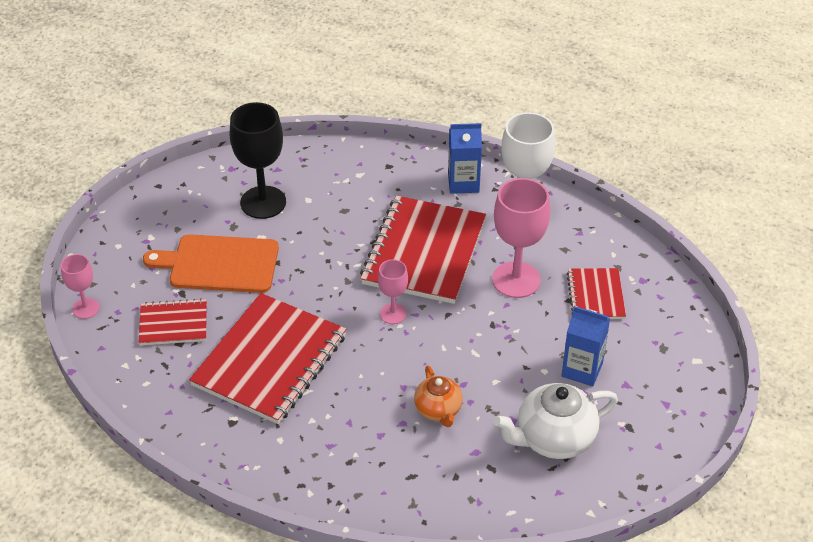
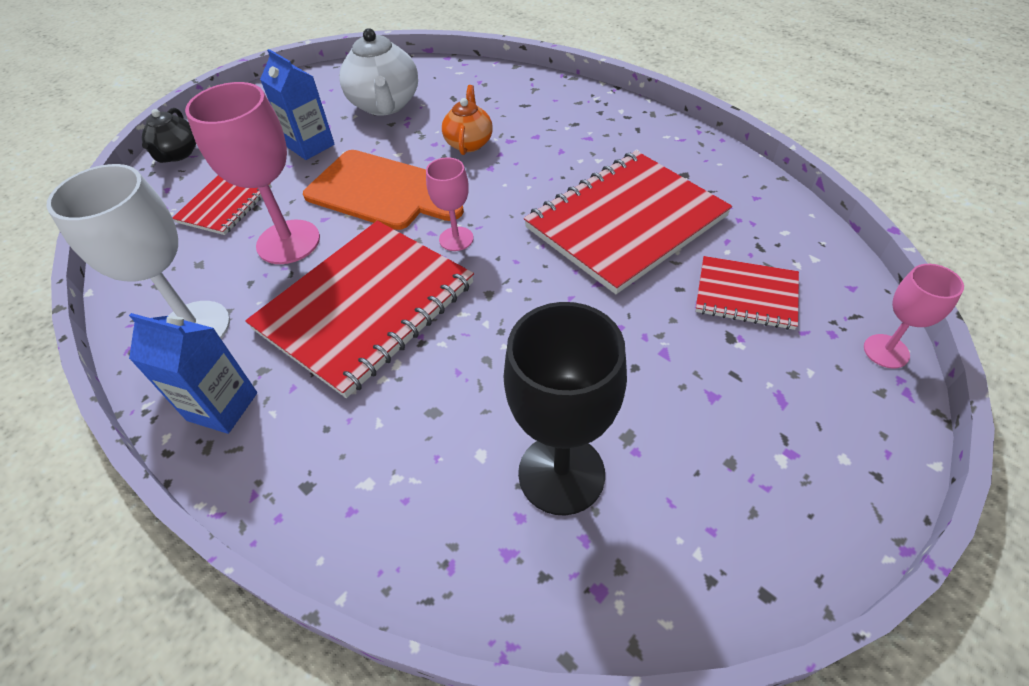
camera: 155 degrees left, 5 degrees up
orange cutting board [143,234,279,293] -> orange cutting board moved to [303,150,464,230]
white teapot [493,383,618,459] -> white teapot turned 75 degrees clockwise [339,28,418,116]
none -> black teapot [142,108,196,163]

